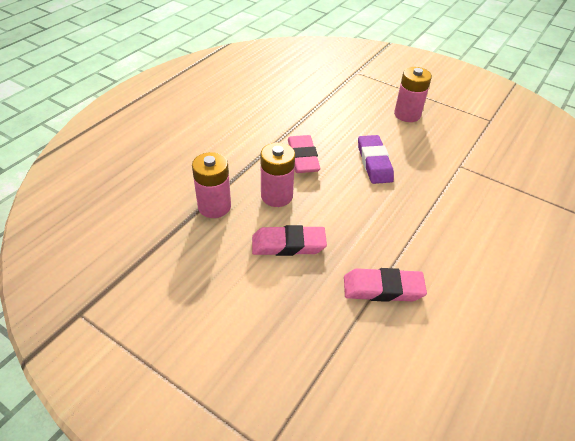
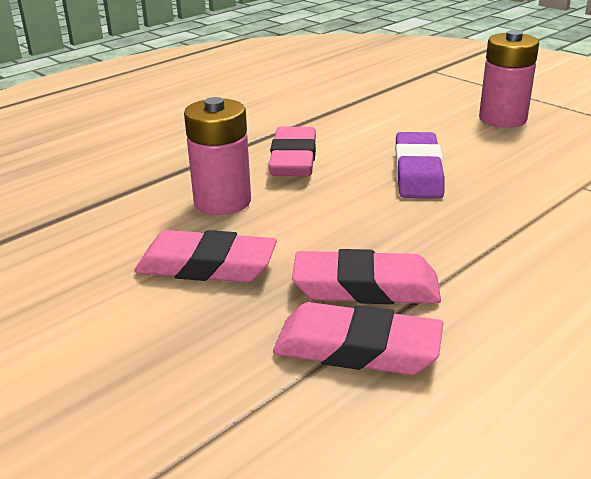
camera: 15 degrees right, 15 degrees down
pink battery [192,152,231,218] -> none
none -> pink eraser [292,249,441,304]

